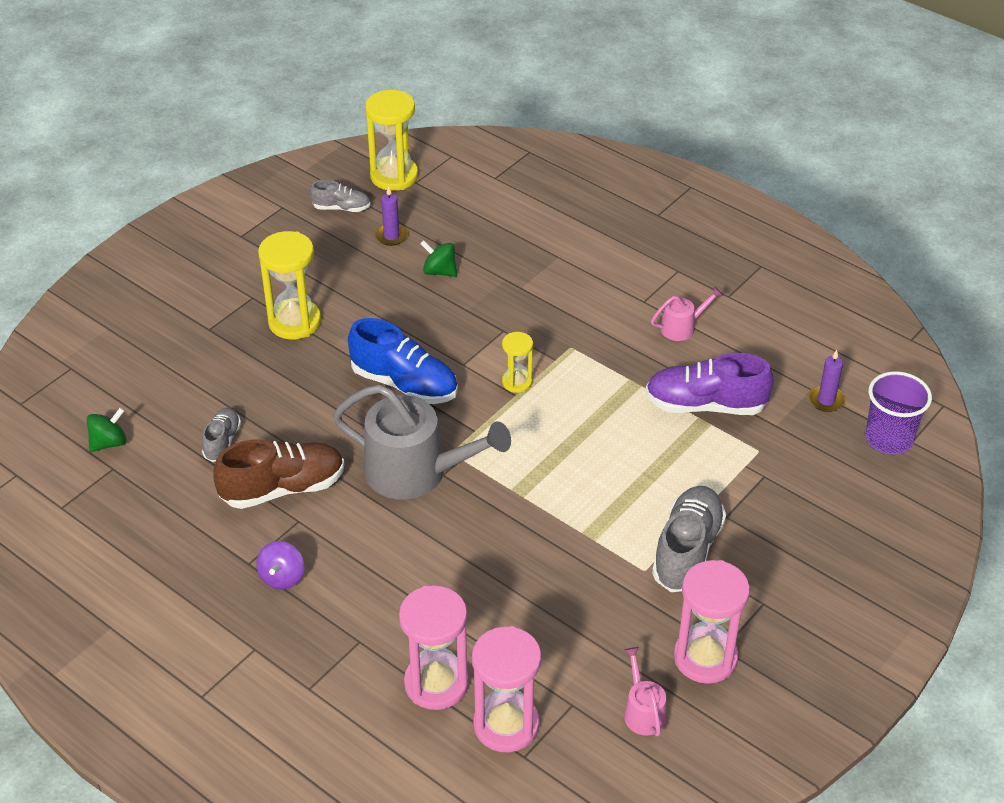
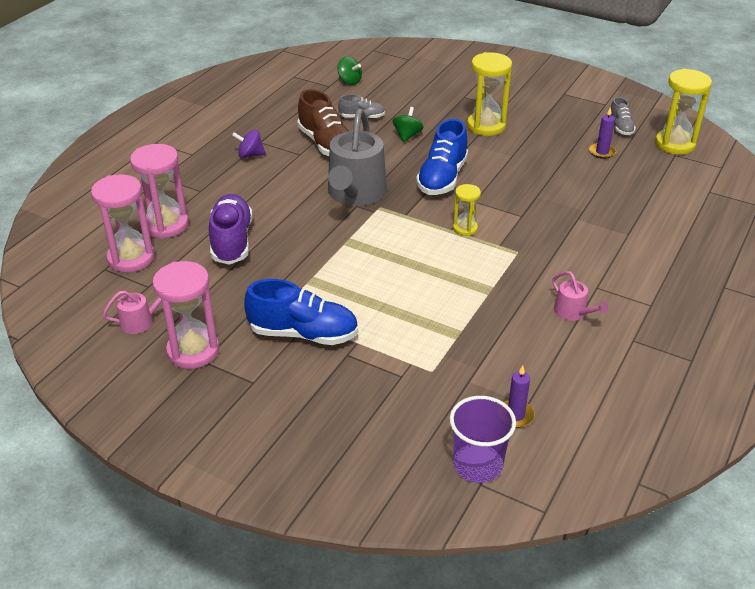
camera: 80 degrees right, 5 degrees down
green spinning top [420,240,457,277] -> green spinning top moved to [393,107,423,142]
purple shoe [646,353,774,415] -> purple shoe moved to [209,194,253,265]
grey shoe [652,486,726,592] -> blue shoe [244,279,358,345]

